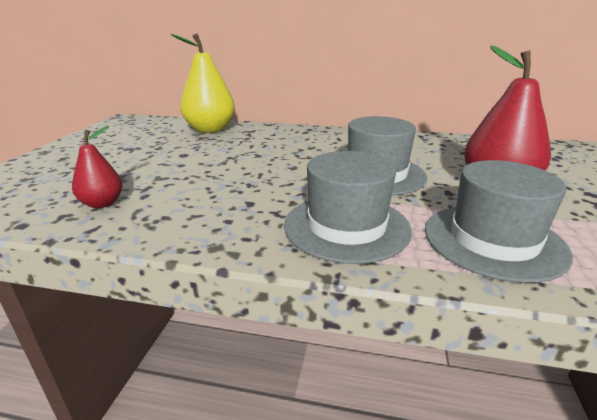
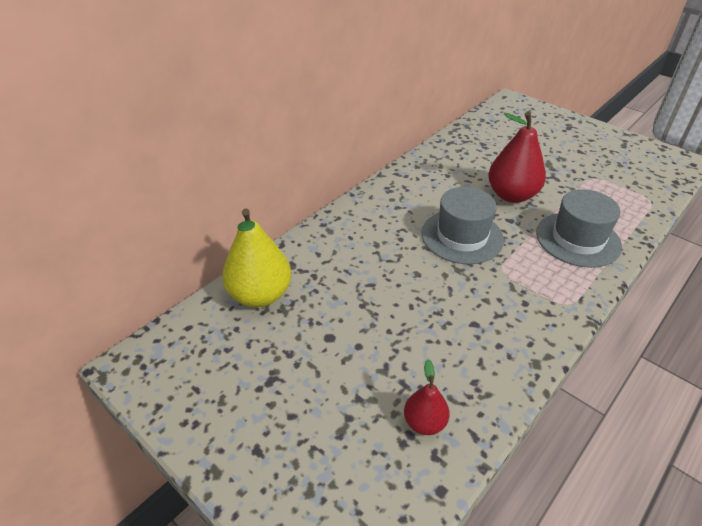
camera: 60 degrees left, 15 degrees up
grey hat [284,151,412,264] -> none

